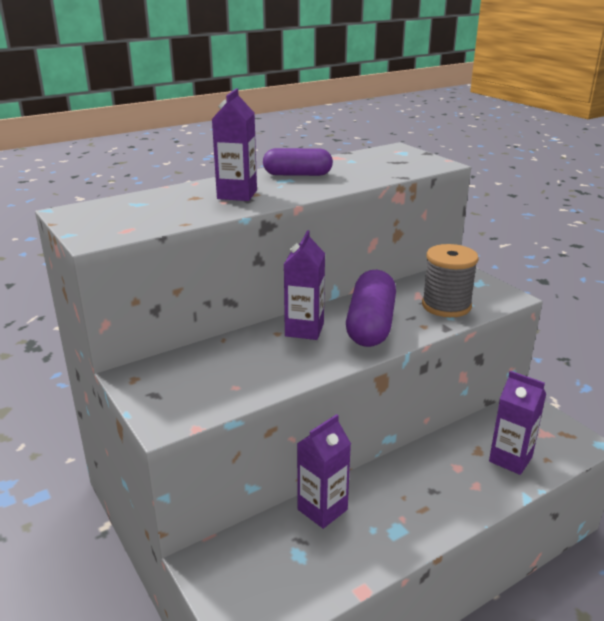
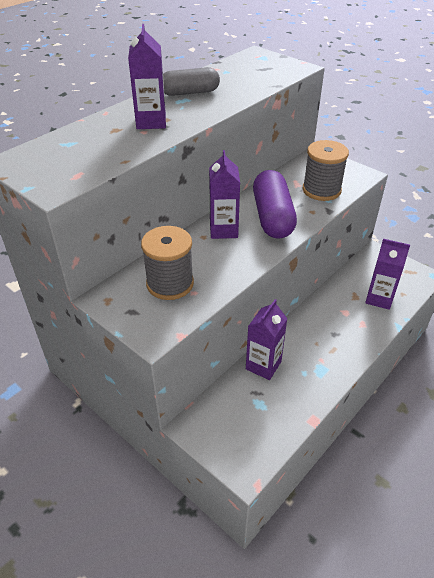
camera: 15 degrees left, 15 degrees up
purple capsule [263,148,333,176] -> grey capsule [163,67,220,96]
none -> grey spool [141,226,194,300]

